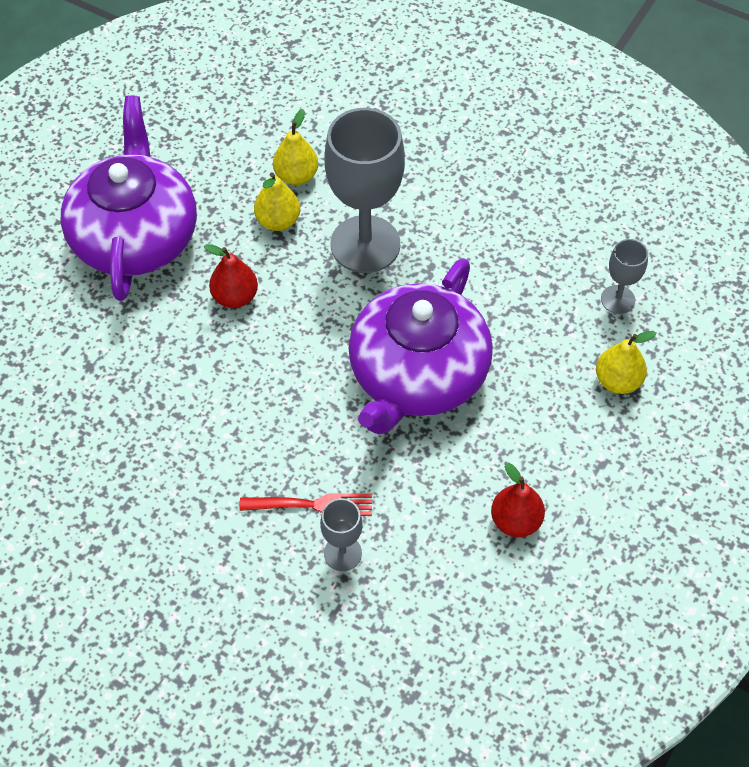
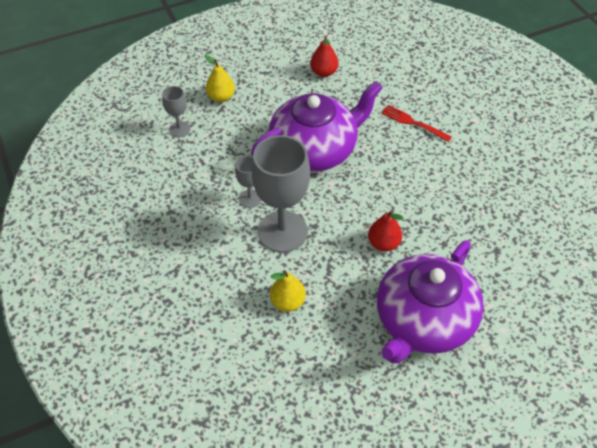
camera: 145 degrees left, 5 degrees down
yellow pear [254,172,301,231] -> none
grey goblet [320,498,363,571] -> grey goblet moved to [235,156,261,208]

